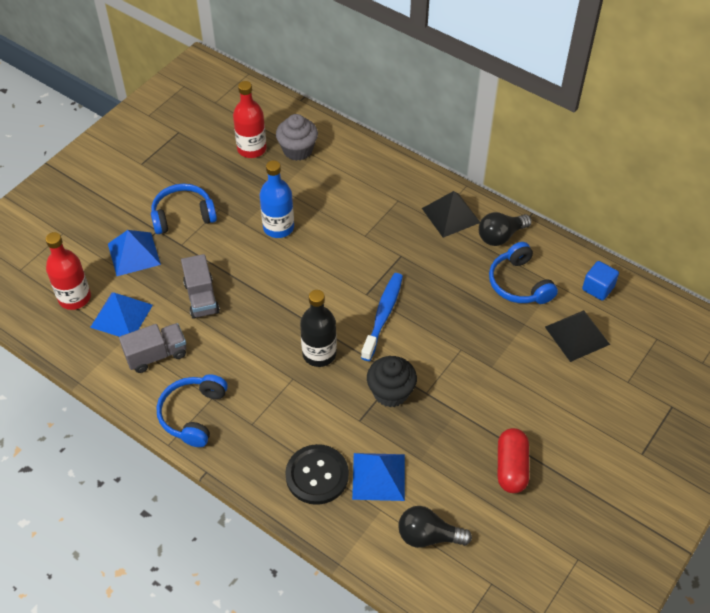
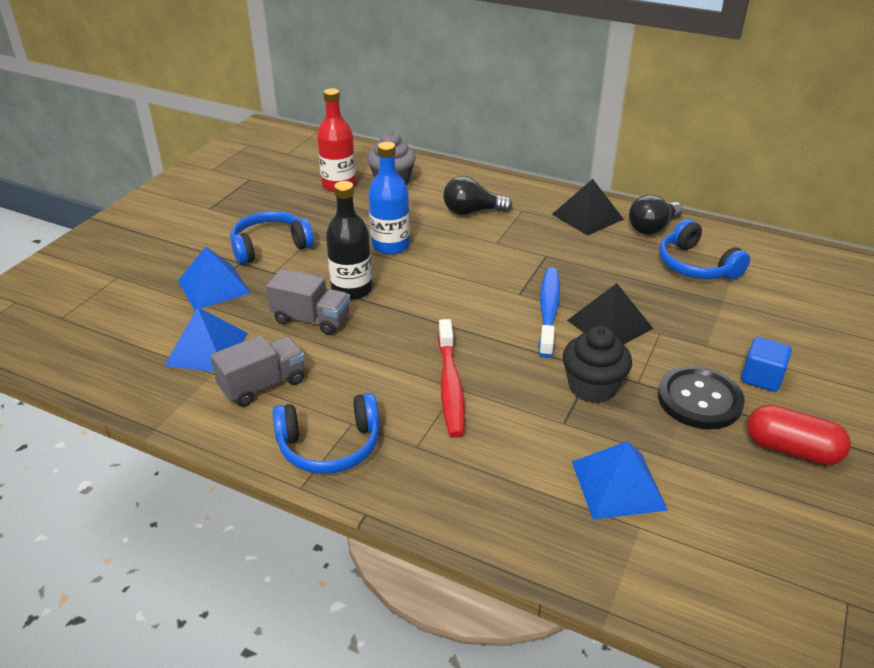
camera: 10 degrees left, 15 degrees down
red bottle [46,232,91,310] -> none
blue headphones [157,374,228,447] -> blue headphones turned 105 degrees counterclockwise [273,393,379,474]
grey truck [181,254,220,319] -> grey truck turned 45 degrees counterclockwise [266,269,350,335]
black button [285,444,349,505] -> black button moved to [657,366,745,430]
black bottle [300,290,337,367] -> black bottle moved to [326,181,372,300]
black light bulb [398,506,472,548] -> black light bulb moved to [443,176,512,215]
red capsule [498,428,529,493] -> red capsule turned 60 degrees counterclockwise [747,405,851,465]
black pyramid [545,310,610,362] -> black pyramid moved to [567,283,653,345]
blue cube [582,261,619,301] -> blue cube moved to [741,337,792,392]
none -> red toothbrush [438,319,465,438]

